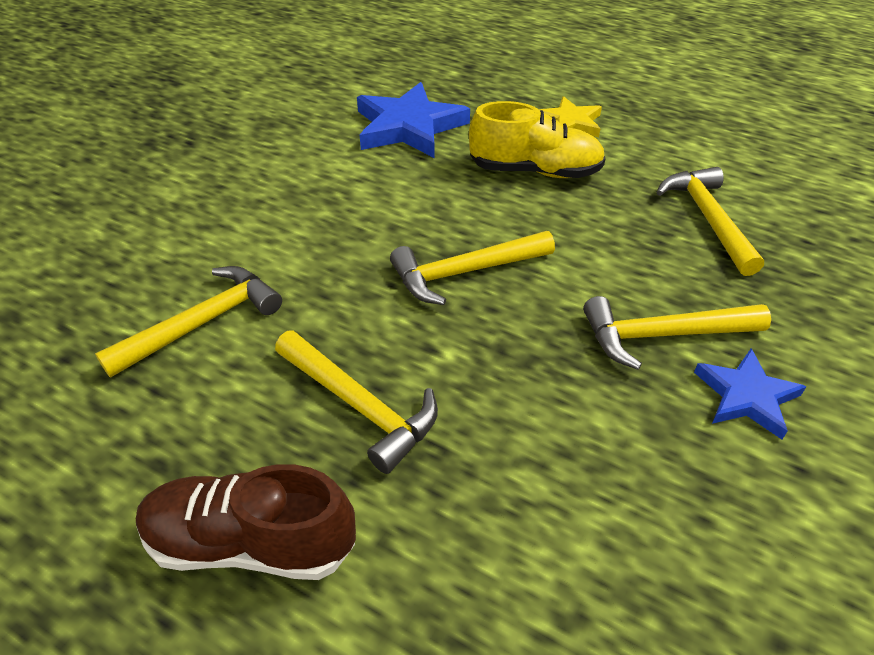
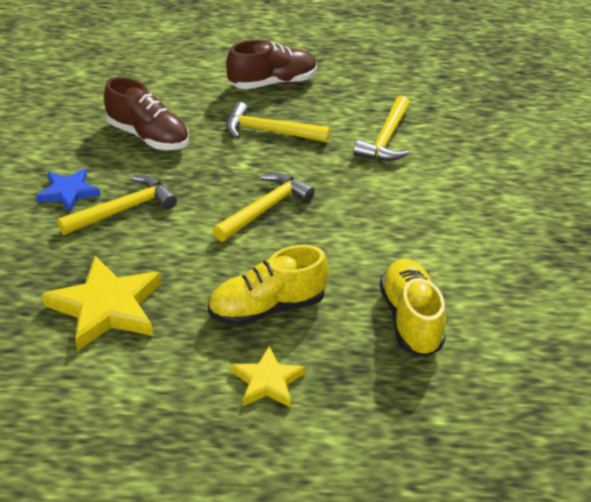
camera: 150 degrees right, 5 degrees down
blue star [357,82,470,158] -> yellow shoe [380,259,446,357]
yellow hammer [657,167,764,276] -> yellow star [42,256,161,351]
none -> brown shoe [104,77,189,150]

